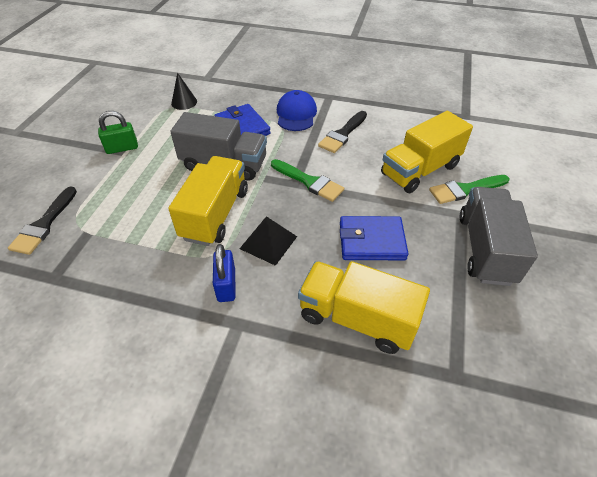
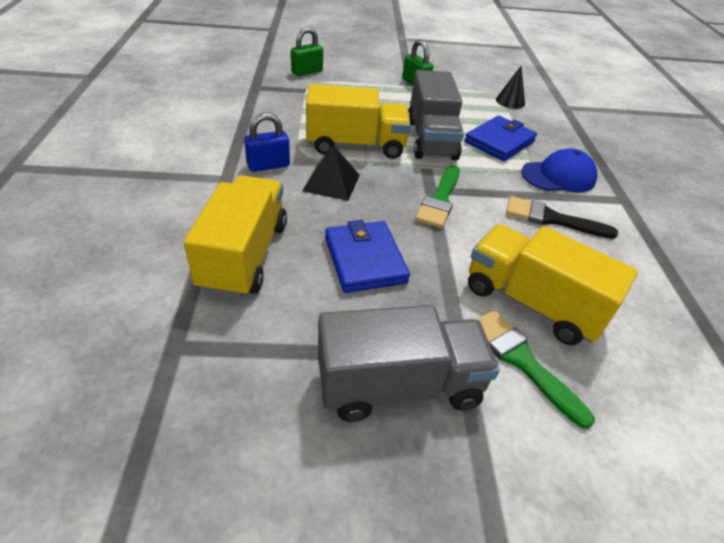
camera: 70 degrees right, 5 degrees down
black brush [8,187,77,255] -> green padlock [291,27,323,76]

